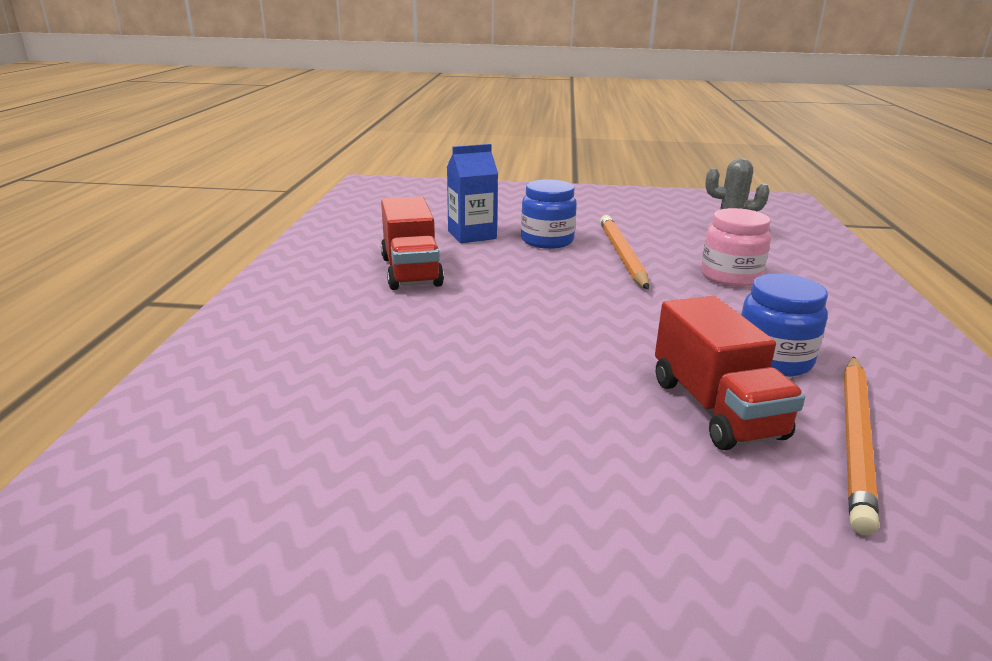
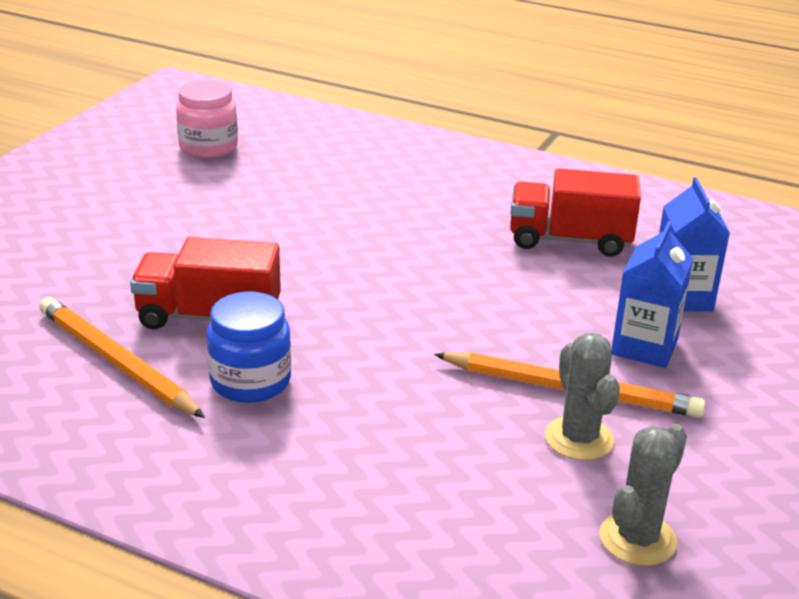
camera: 110 degrees right, 5 degrees up
blue jar [521,179,577,249] -> blue carton [611,221,693,368]
pink jar [701,208,771,287] -> pink jar moved to [176,80,238,158]
none -> grey cactus [545,333,620,460]

